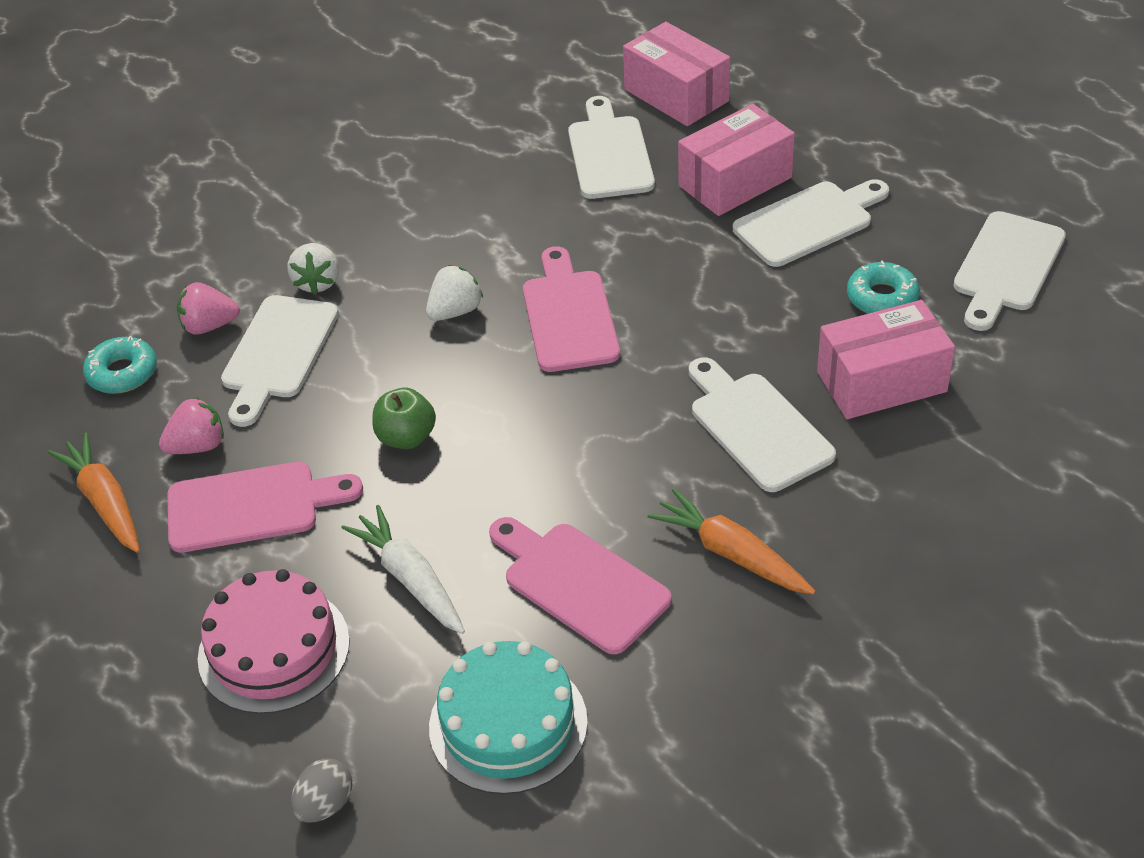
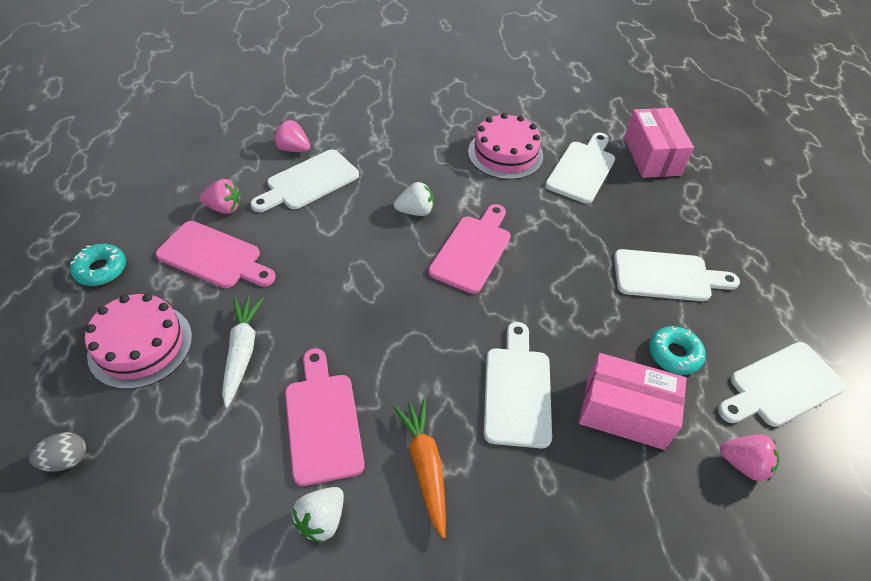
camera: 30 degrees right, 5 degrees up
orange carrot [47,432,140,553] -> none
turquoise donut [83,336,157,394] -> turquoise donut moved to [70,244,126,286]
white strawberry [287,243,339,294] -> white strawberry moved to [292,487,344,543]
green apple [373,388,436,449] -> none
turquoise cake [429,641,588,794] -> none
pink box [678,104,795,216] -> none
none -> pink cake [468,113,543,180]
none -> pink strawberry [720,435,779,482]

